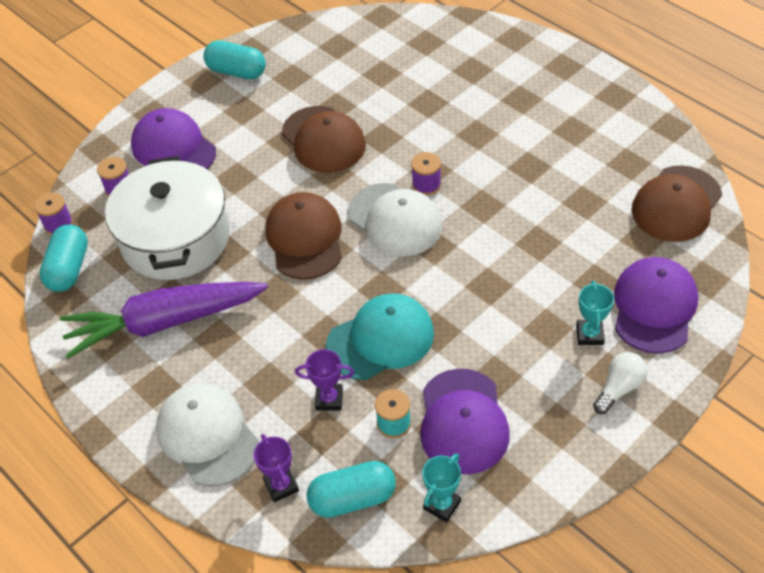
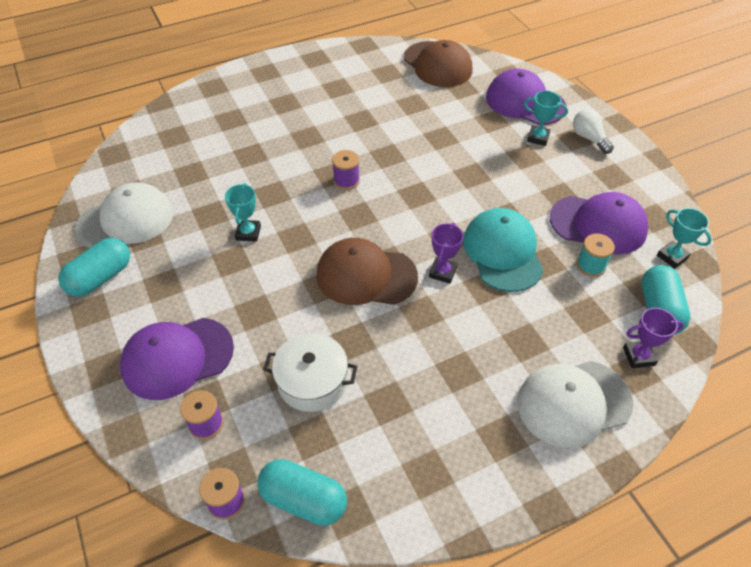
camera: 75 degrees left, 0 degrees up
purple carrot [60,282,268,359] -> none
white pot [105,156,230,280] -> white pot [263,333,358,412], size x0.57
brown cap [282,106,366,173] -> turquoise trophy [225,183,261,242]
purple trophy [295,349,354,410] -> purple trophy moved to [429,223,464,284]
white cap [348,183,443,256] -> white cap moved to [75,182,173,248]

